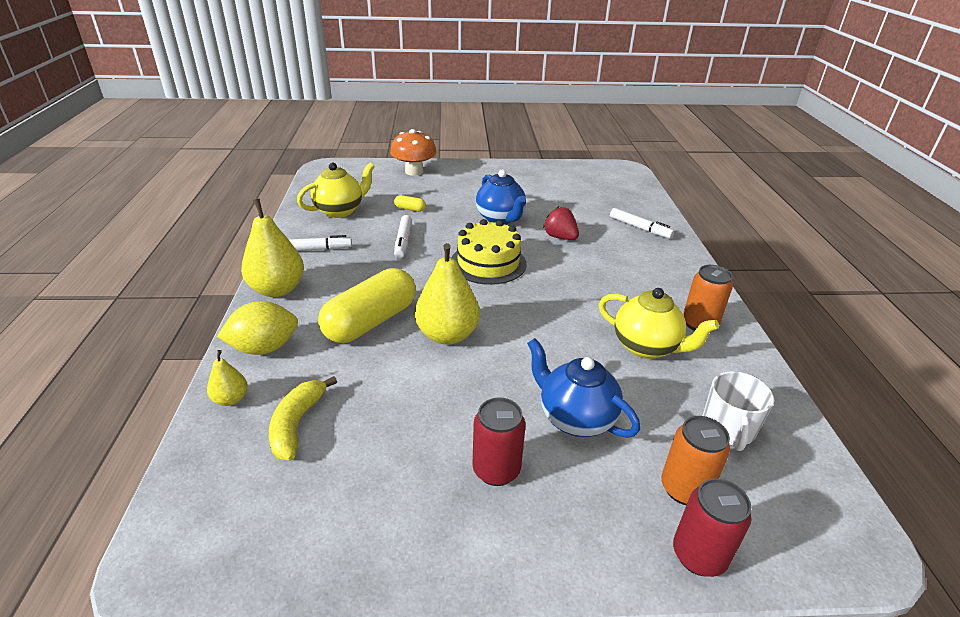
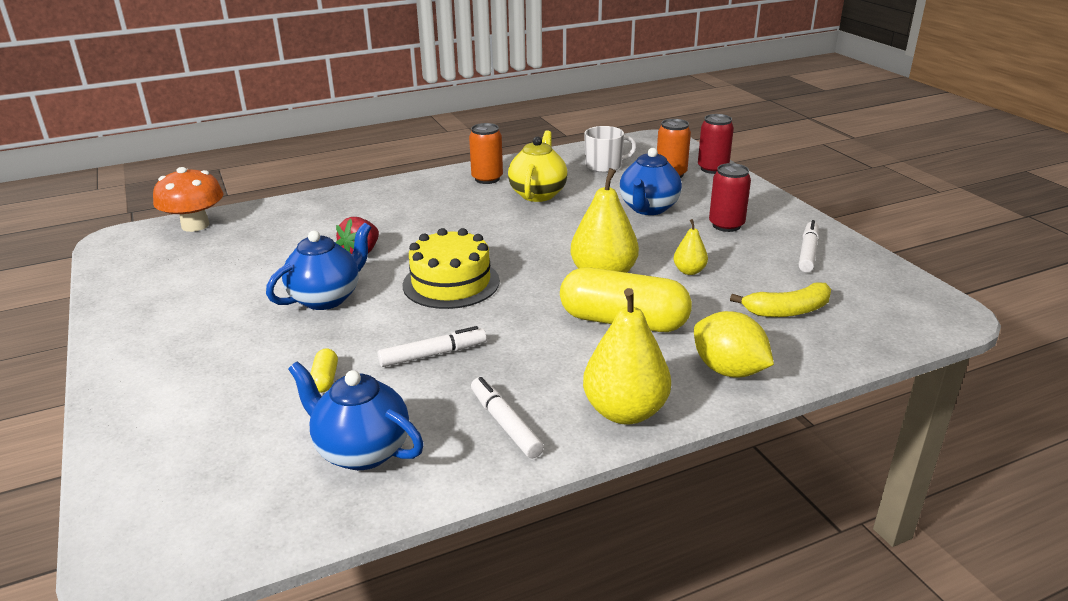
camera: 110 degrees left, 5 degrees down
yellow pear [207,350,248,406] -> yellow pear moved to [674,219,708,275]
yellow teapot [297,163,375,218] -> blue teapot [288,361,424,470]
orange mushroom [390,129,437,176] -> orange mushroom moved to [153,167,224,232]
white marker [610,208,674,239] -> white marker moved to [799,220,819,272]

